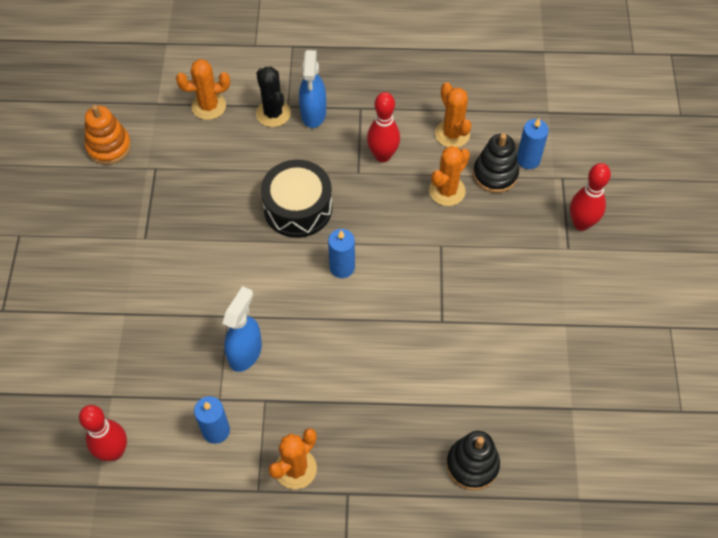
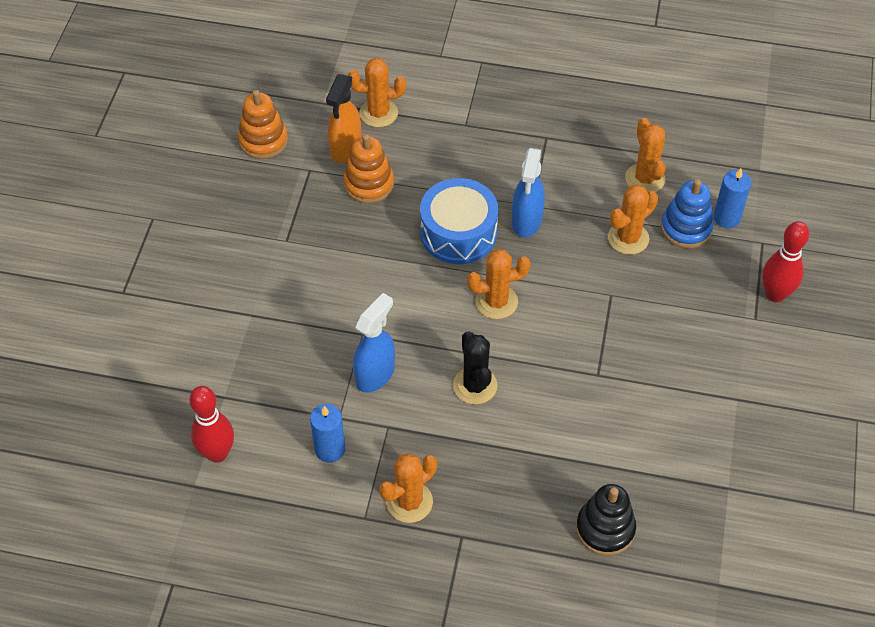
camera: 10 degrees right, 5 degrees down
black cactus [256,67,291,127] -> black cactus moved to [453,331,498,404]
black drum [261,160,332,238] -> blue drum [420,178,498,264]
blue spray bottle [299,50,326,128] -> blue spray bottle moved to [512,148,545,237]
blue candle [328,229,355,278] -> orange cactus [467,249,530,319]
red bowling pin [367,92,400,162] -> none
black stacking toy [473,133,519,193] -> blue stacking toy [661,179,714,249]
none -> orange spray bottle [326,74,361,163]
none -> orange stacking toy [343,134,394,204]

